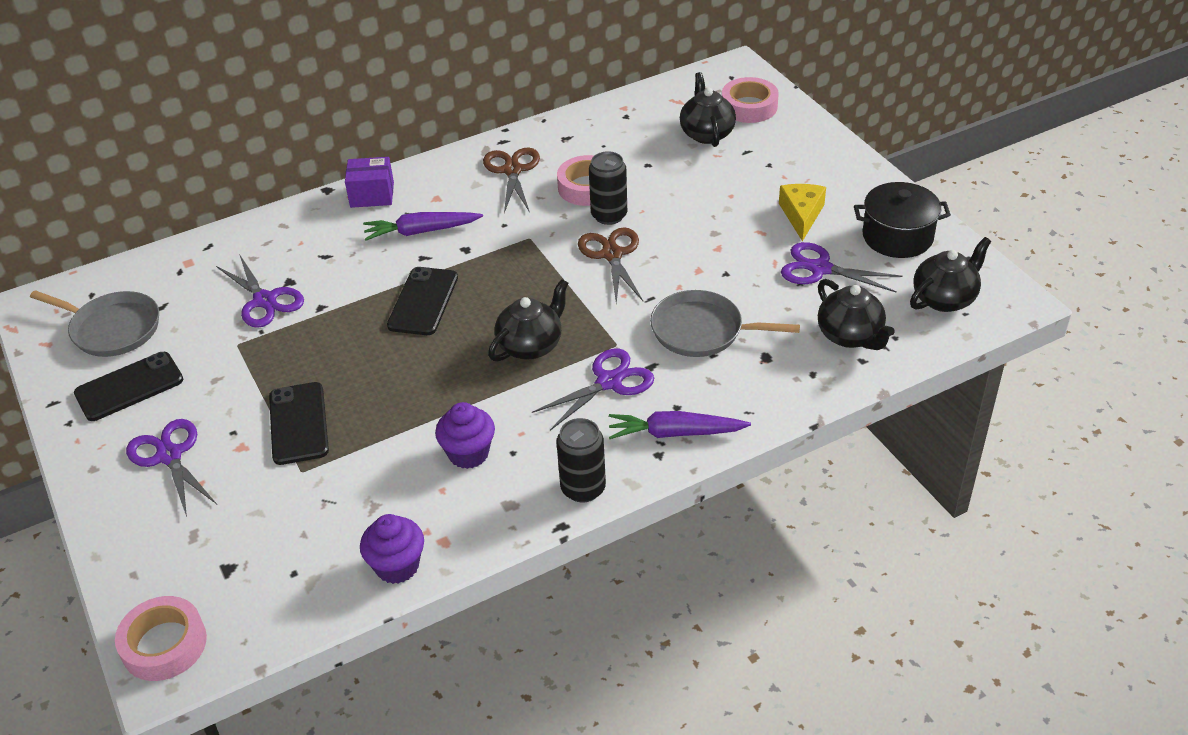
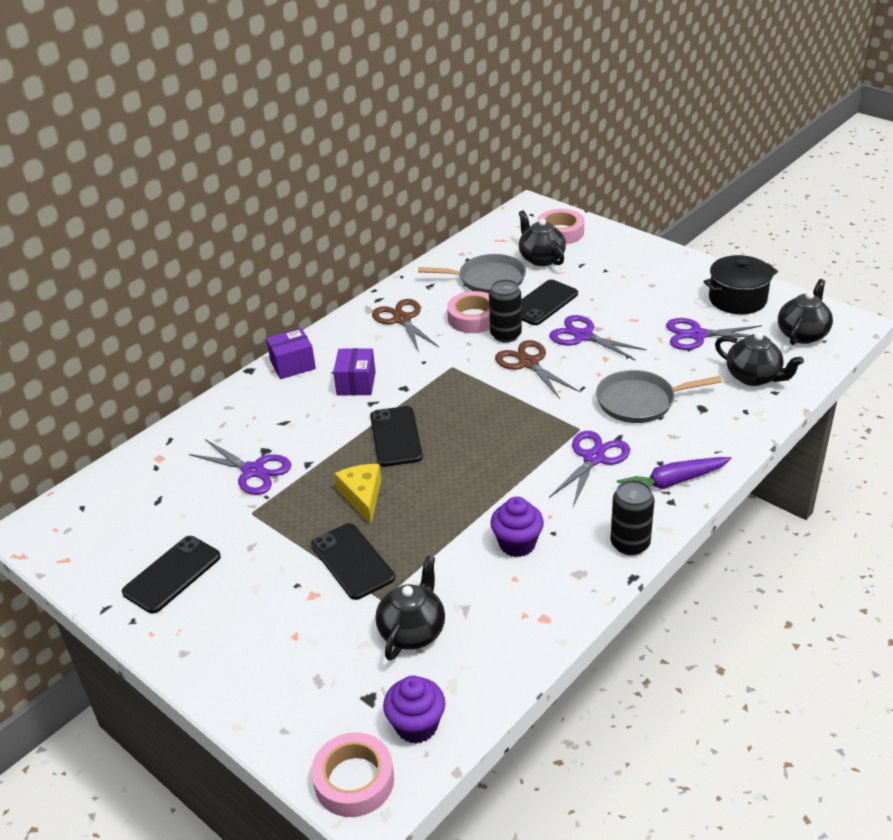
camera: 20 degrees left, 5 degrees down
grey pan [30,290,159,357] -> grey pan moved to [418,254,526,294]
purple scissors [126,419,217,517] -> purple scissors moved to [549,315,647,361]
purple cupcake [360,514,424,584] -> purple cupcake moved to [383,676,445,744]
purple carrot [363,212,483,241] -> purple box [333,348,376,395]
black teapot [488,279,569,362] -> black teapot moved to [375,556,445,661]
yellow cheese [779,184,826,241] -> yellow cheese moved to [334,464,381,524]
none -> black phone [521,280,578,325]

